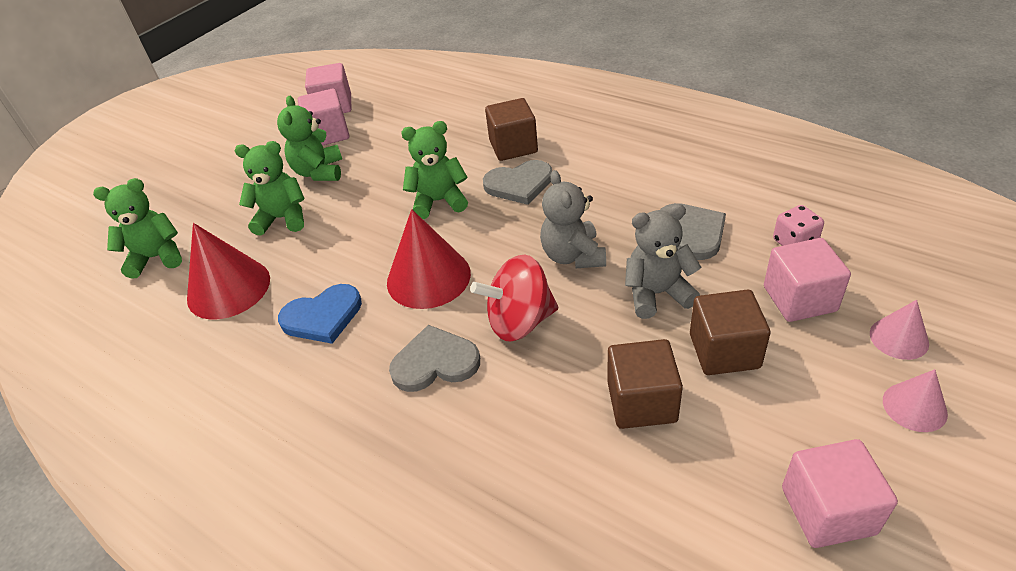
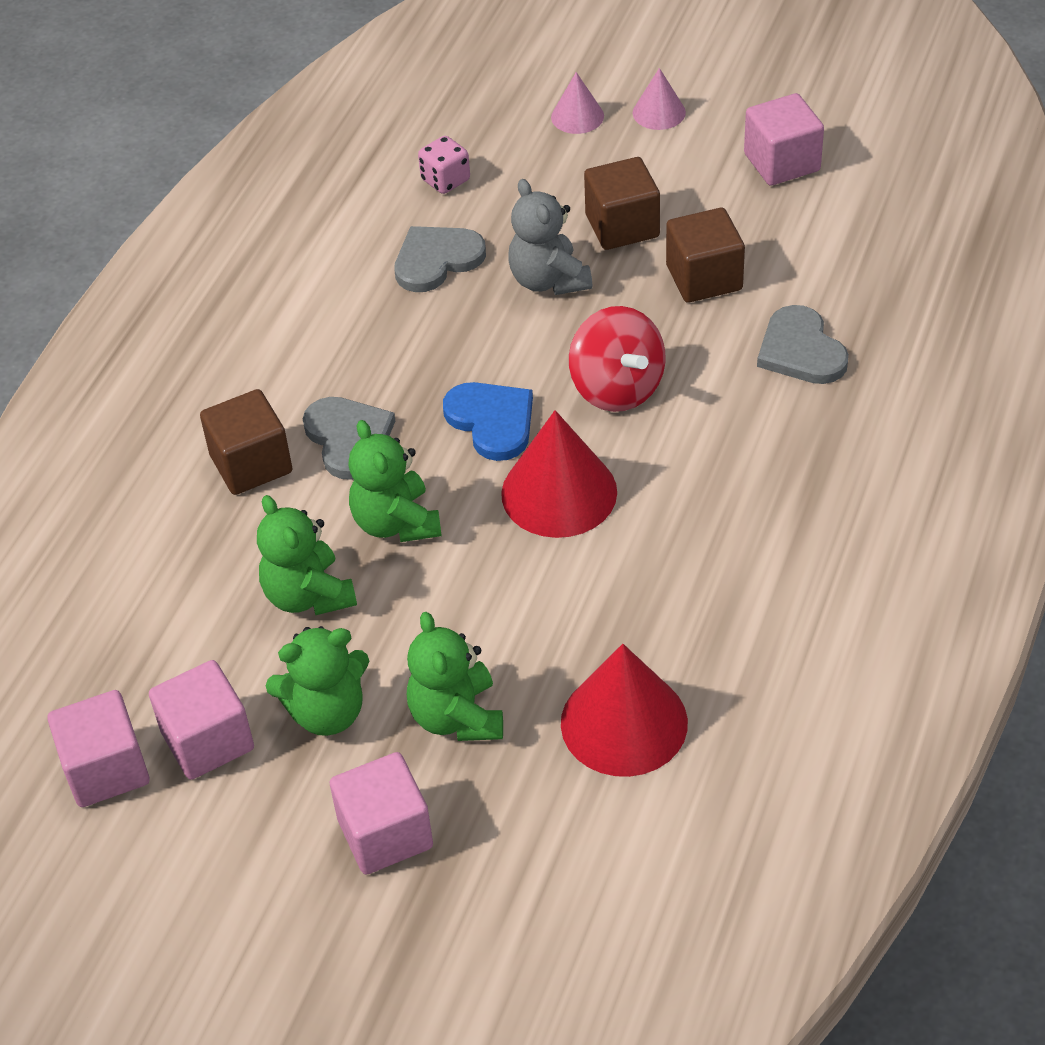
camera: 105 degrees left, 5 degrees up
green teddy bear [93,178,182,279] -> green teddy bear moved to [257,495,357,615]
blue heart [278,284,362,344] -> blue heart moved to [443,382,533,461]
grey heart [389,325,480,392] -> grey heart moved to [757,305,849,384]
grey teddy bear [540,170,606,268] -> none
pink cube [764,238,851,322] -> pink cube moved to [330,752,433,874]

